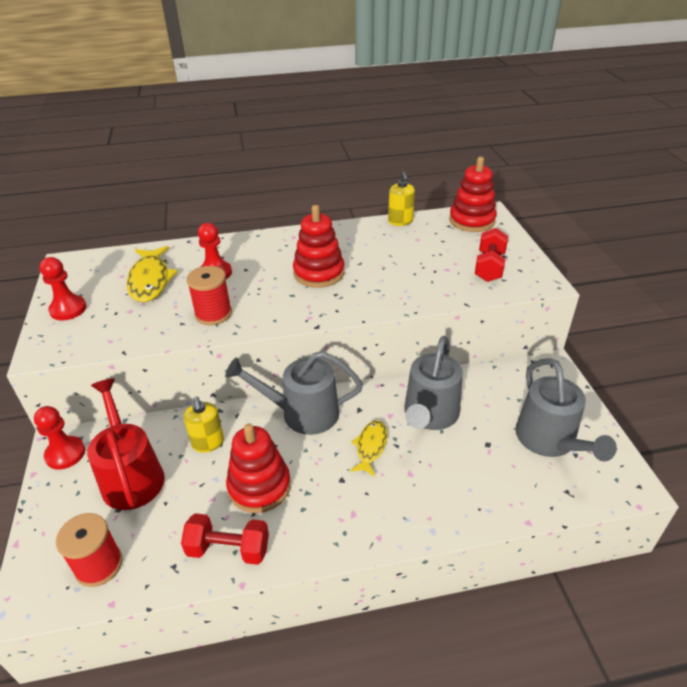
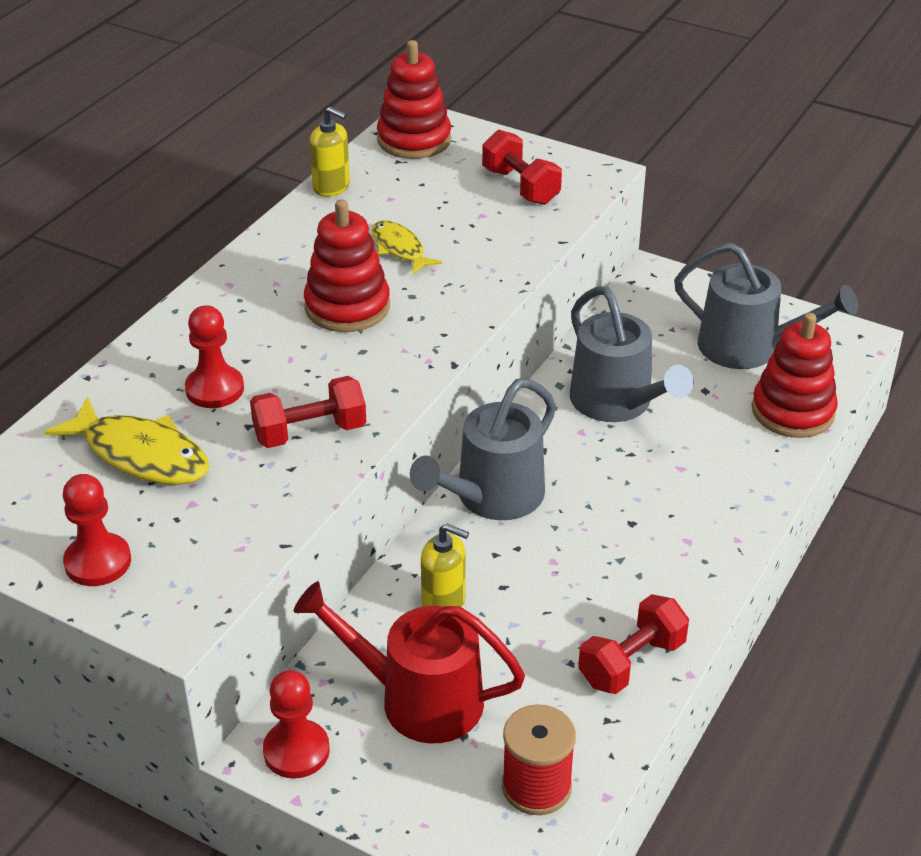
camera: 50 degrees left, 0 degrees up
red spool [186,266,232,325] -> red dumbbell [250,376,366,448]
red stacking toy [226,424,291,513] -> red stacking toy moved to [752,313,838,438]
yellow fish [350,420,387,476] -> yellow fish moved to [372,220,442,274]

